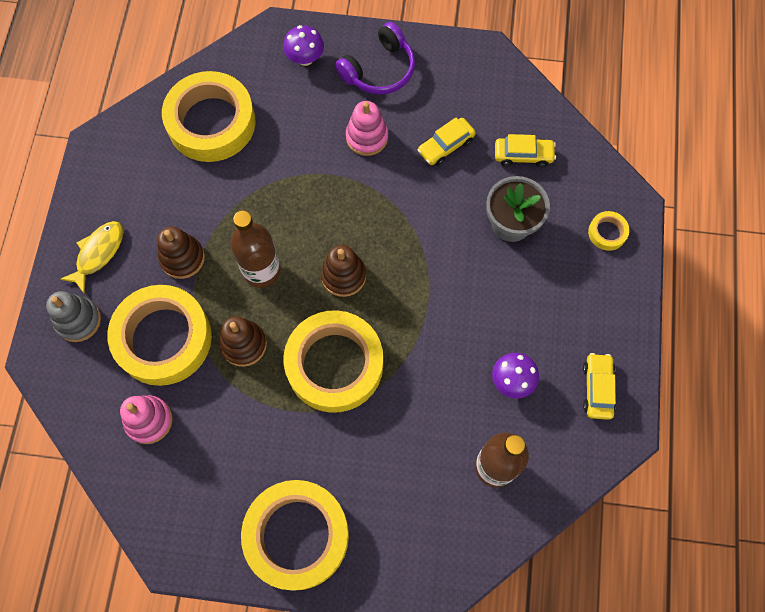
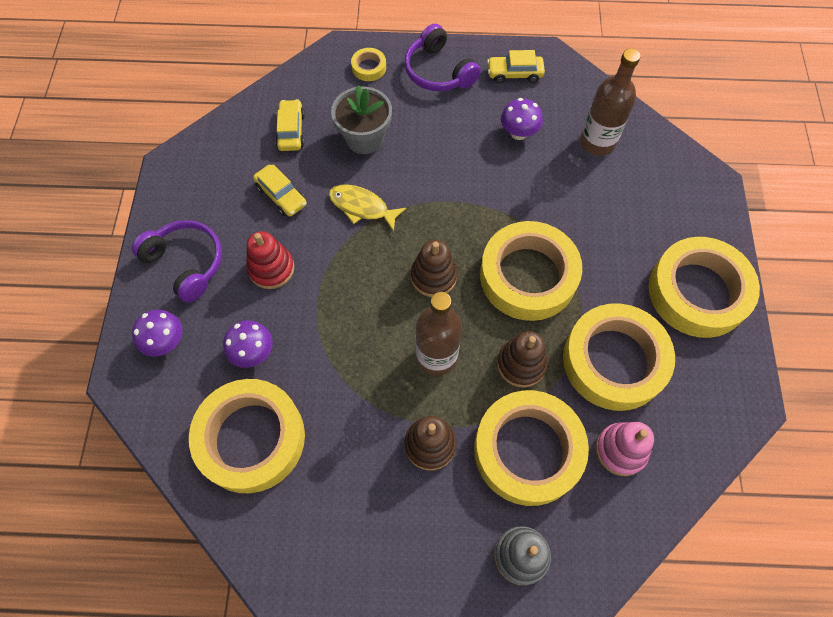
camera: 95 degrees left, 5 degrees down
yellow fish [60,221,124,294] -> yellow fish moved to [329,184,407,232]
pink stacking toy [346,101,388,156] -> red stacking toy [246,231,294,289]
none -> purple mushroom [223,320,273,368]
none -> purple headphones [404,24,481,91]
none -> yellow tape [563,303,675,411]

